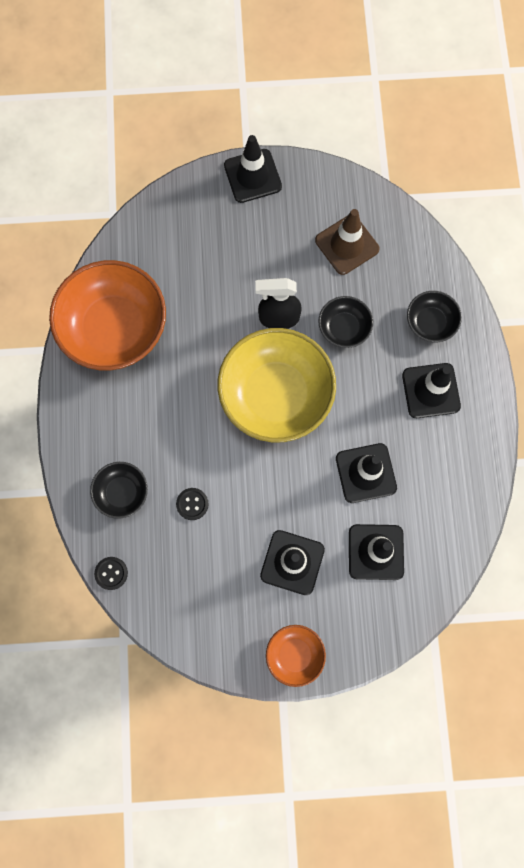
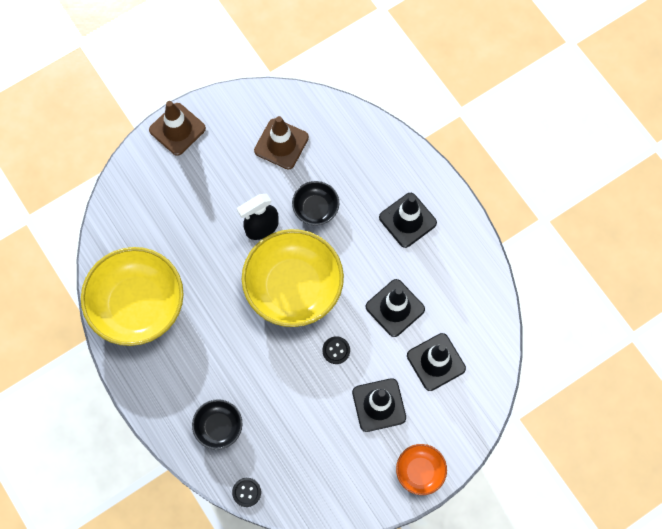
camera: 30 degrees left, 5 degrees down
orange bowl [49,260,166,370] -> yellow bowl [81,247,184,346]
black button [176,488,209,520] -> black button moved to [323,336,350,364]
black traffic cone [224,135,282,203] -> brown traffic cone [149,101,206,156]
black bowl [407,291,462,342] -> none

